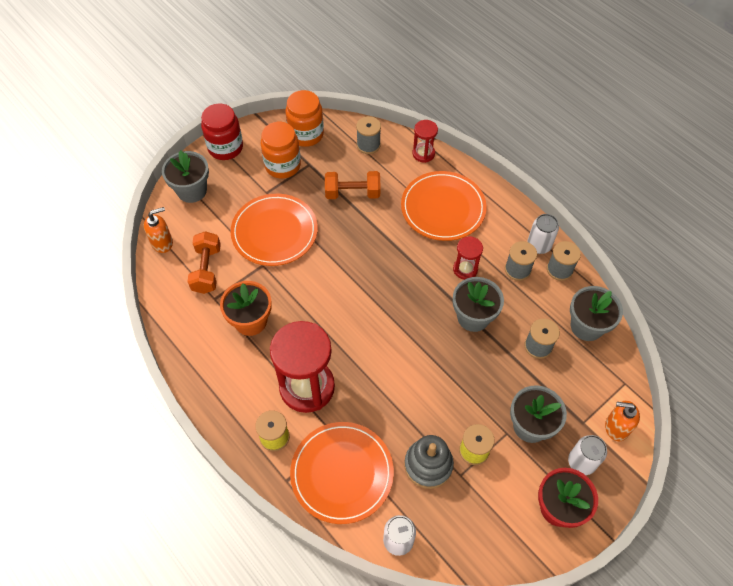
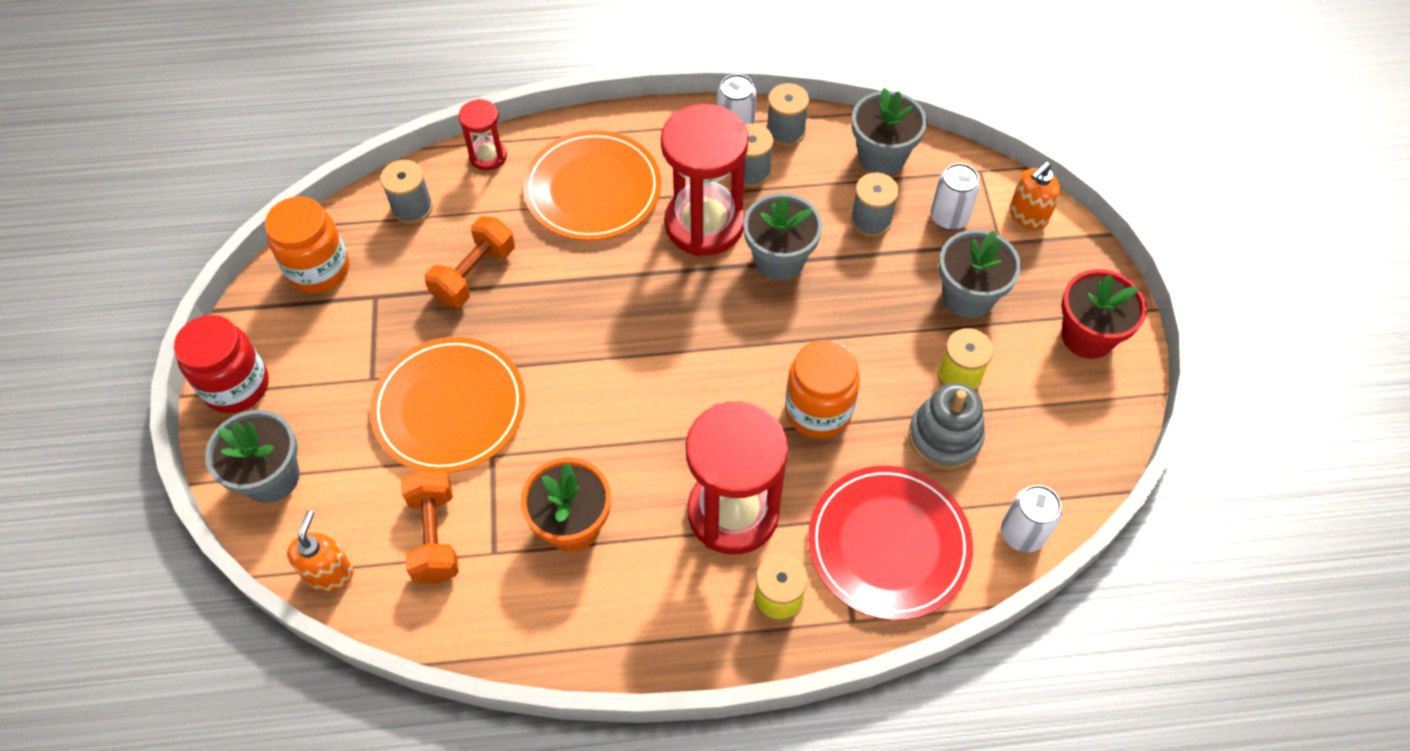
camera: 55 degrees left, 0 degrees up
orange dumbbell [187,231,221,294] -> orange dumbbell turned 45 degrees clockwise [401,469,459,584]
orange jar [261,122,301,179] -> orange jar moved to [785,340,860,438]
orange plate [290,422,394,524] -> red plate [808,466,973,620]
red hourglass [453,236,483,280] -> red hourglass [661,104,749,256], size x2.04
white can [568,435,607,475] -> white can moved to [931,163,980,230]

